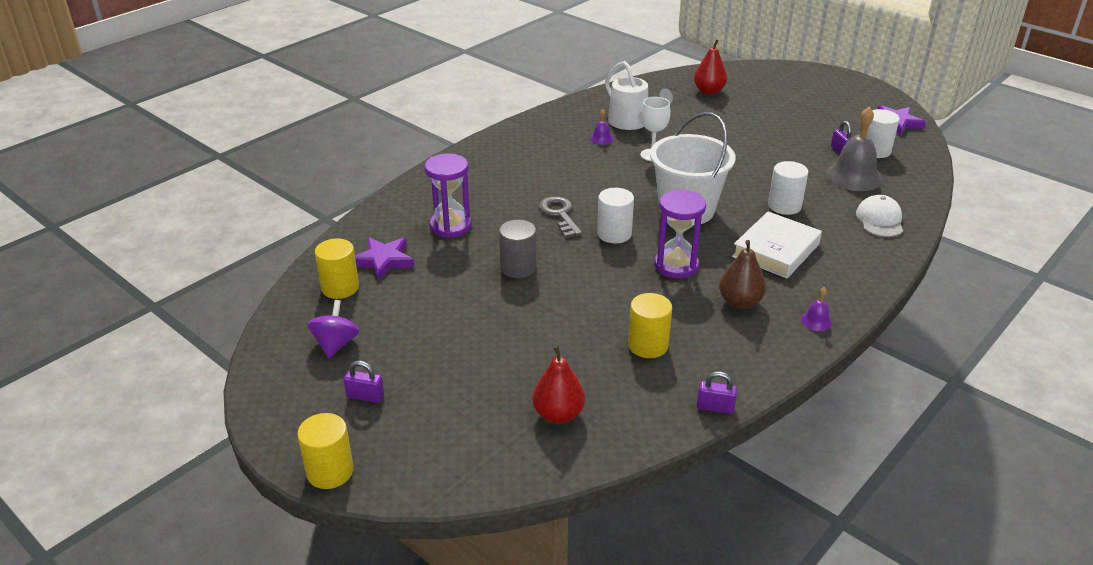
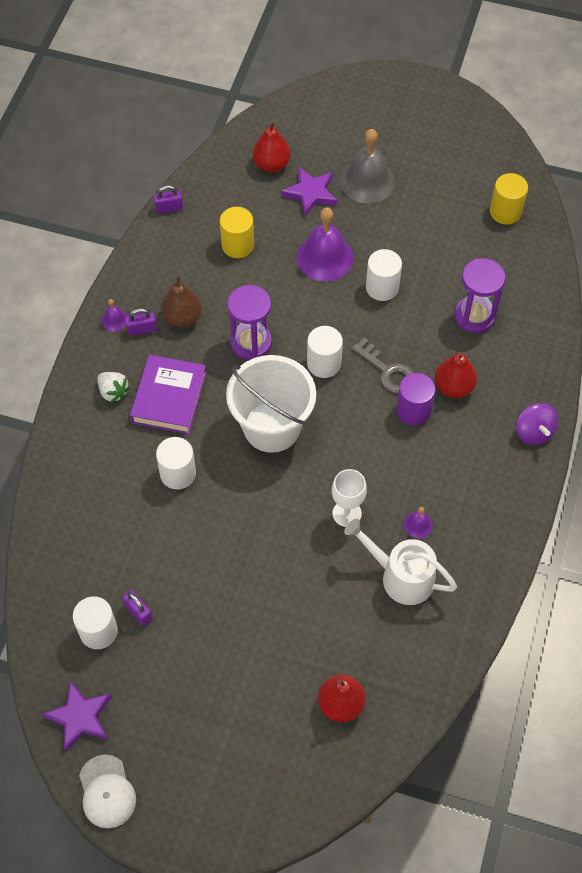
camera: 155 degrees right, 25 degrees up
yellow cylinder [297,413,354,489] -> none
purple spinning top [307,300,359,358] -> purple spinning top moved to [516,403,558,445]
purple padlock [344,361,384,403] -> purple padlock moved to [125,308,157,336]
purple star [355,237,414,281] -> purple star moved to [281,167,337,216]
grey cylinder [499,220,537,278] -> white cylinder [366,249,402,301]
white book [732,212,822,278] -> purple book [130,355,207,434]
grey bell [826,107,882,191] -> grey bell moved to [340,129,395,204]
white cap [856,195,903,237] -> white cap moved to [79,755,136,828]
none -> white strawberry [97,372,130,403]
none -> purple bell [296,207,354,281]
none -> purple cylinder [396,373,436,425]
none -> red pear [435,352,477,398]

